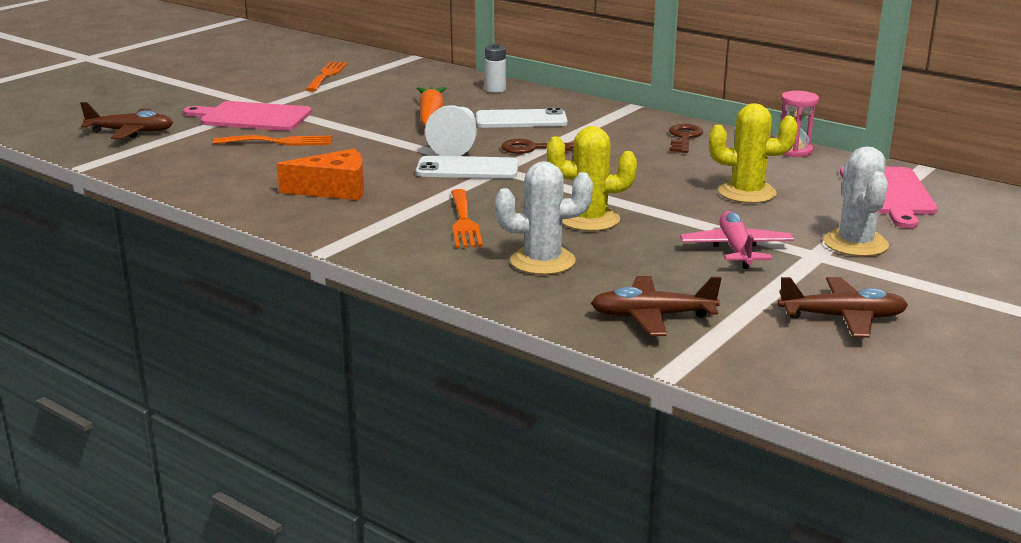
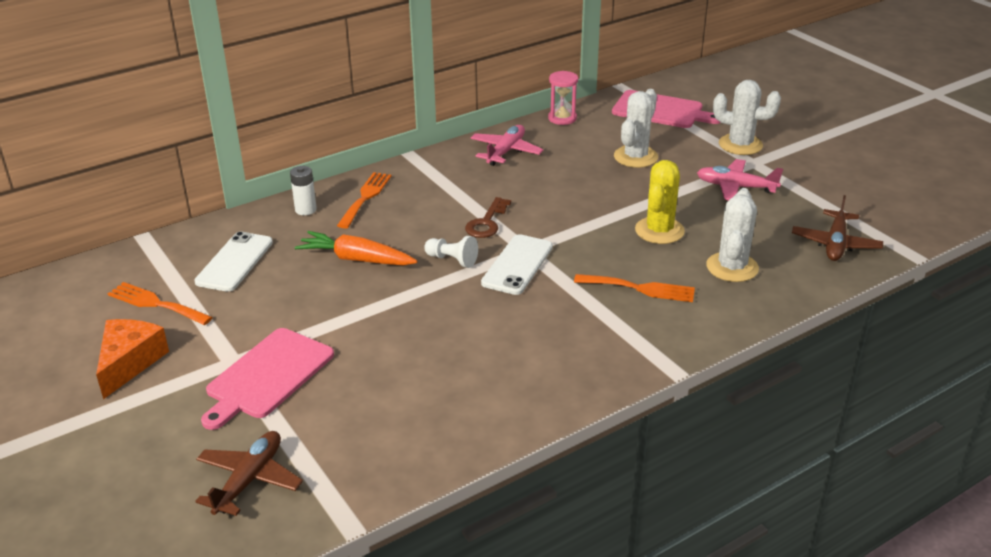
camera: 70 degrees left, 10 degrees up
orange fork [213,135,332,146] -> orange fork moved to [337,172,391,228]
orange cheese [277,148,364,200] -> orange cheese moved to [96,319,169,399]
white pawn [425,105,477,156] -> white pawn [424,236,478,268], size x0.65
white phone [476,108,568,128] -> white phone moved to [194,231,273,292]
brown key [669,124,703,153] -> pink plane [471,125,544,166]
yellow cactus [709,103,798,203] -> white cactus [614,89,658,168]
brown plane [778,277,908,338] -> none

